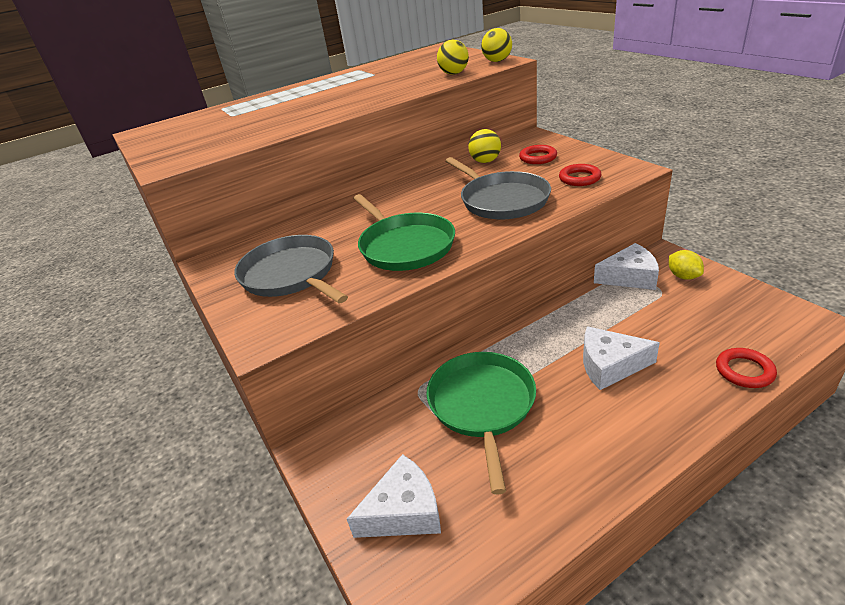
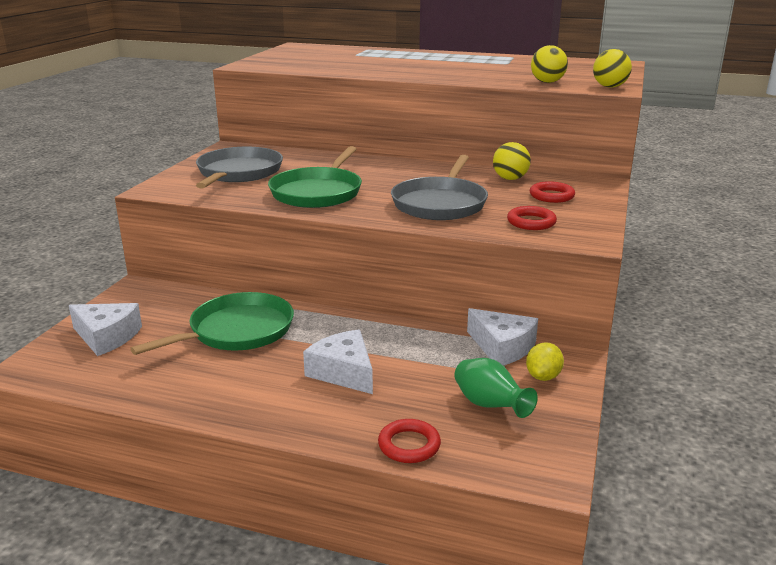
camera: 45 degrees right, 10 degrees down
none -> green vase [454,358,538,418]

